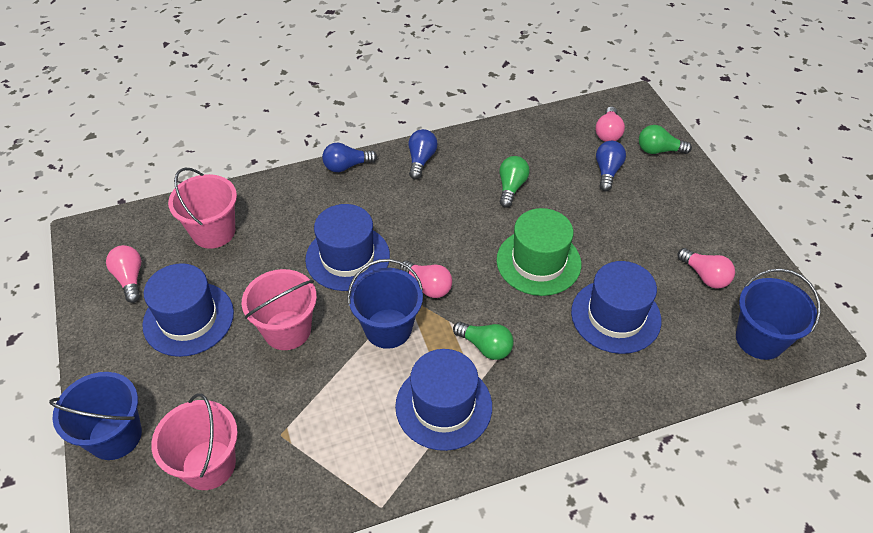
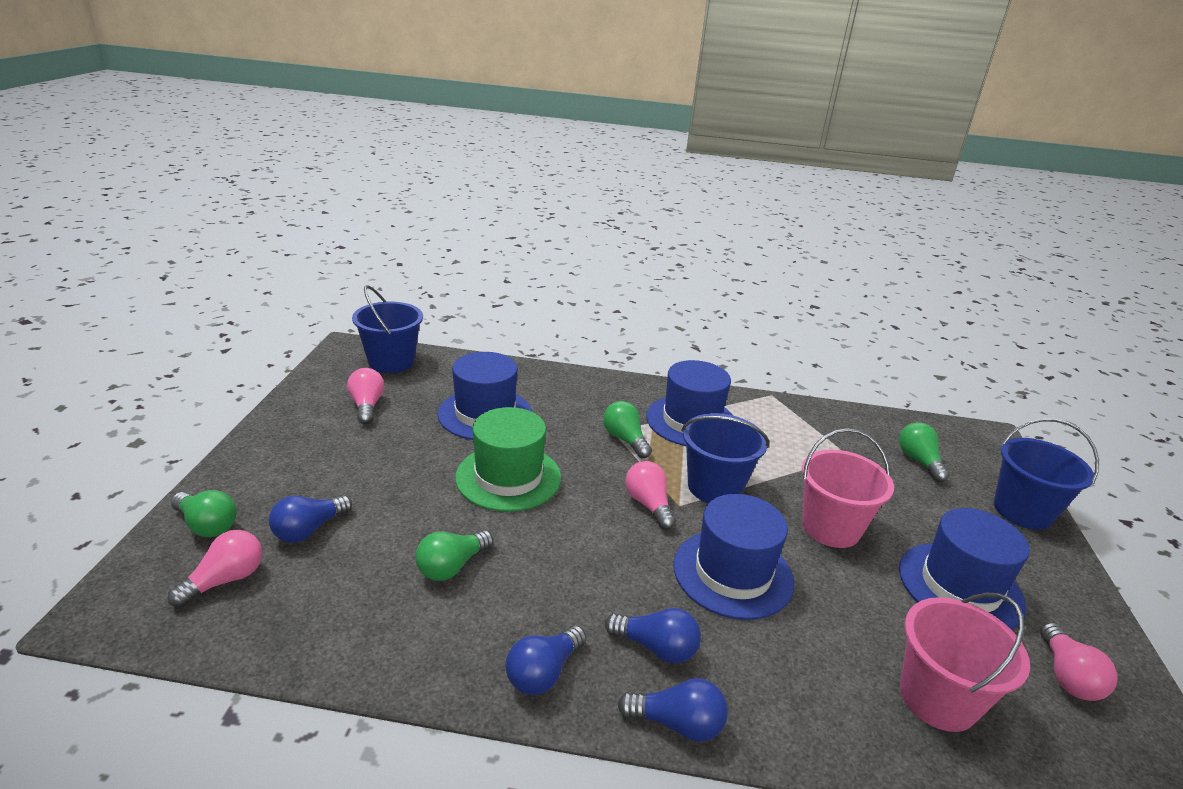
camera: 155 degrees left, 20 degrees down
pink bucket [151,393,238,490] -> green light bulb [899,422,949,482]
none -> blue light bulb [605,608,701,664]

